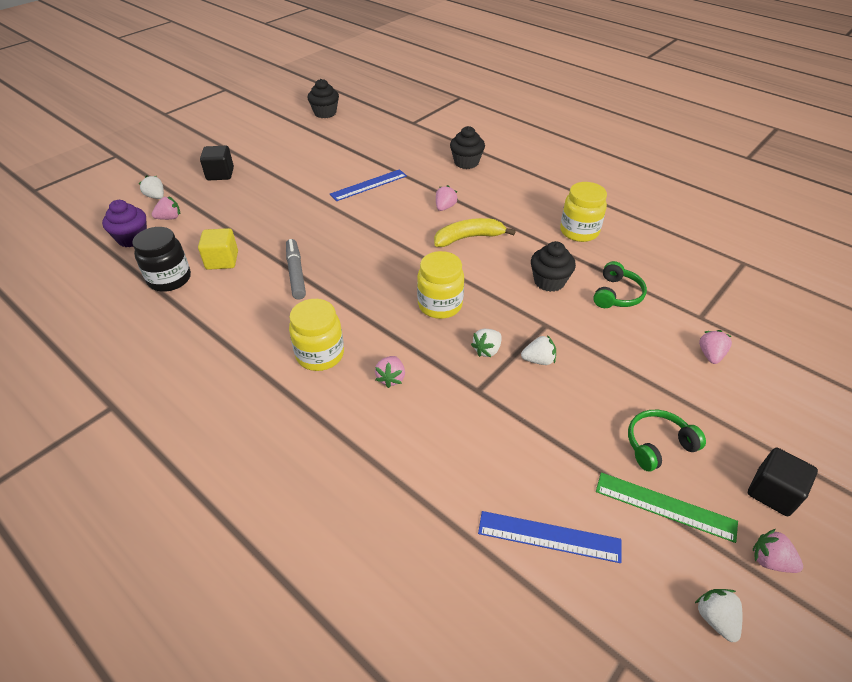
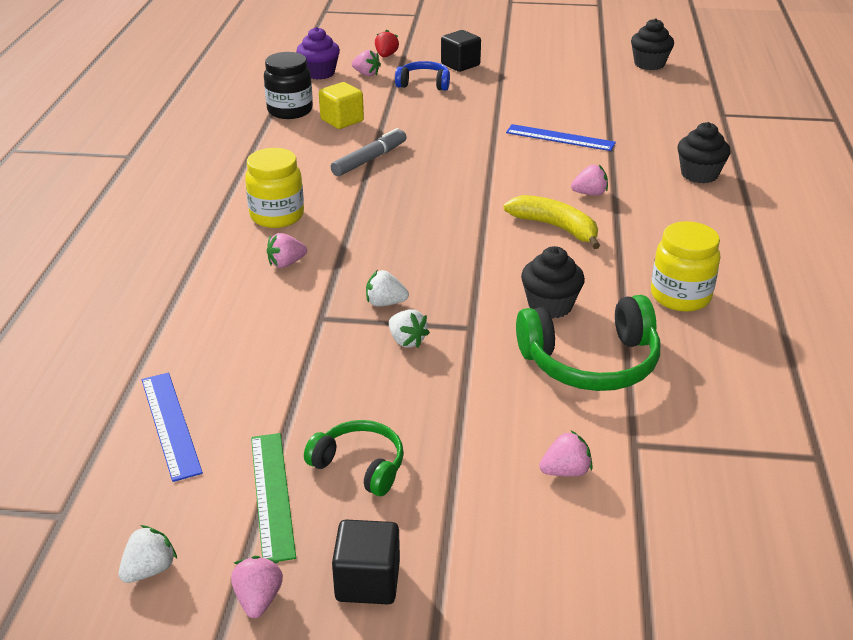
camera: 55 degrees right, 10 degrees down
white strawberry [139,175,164,199] -> red strawberry [375,30,399,57]
yellow jar [417,251,464,319] -> none
green headphones [593,261,647,308] -> green headphones [516,295,660,391], size x1.67
none -> blue headphones [395,61,450,91]

